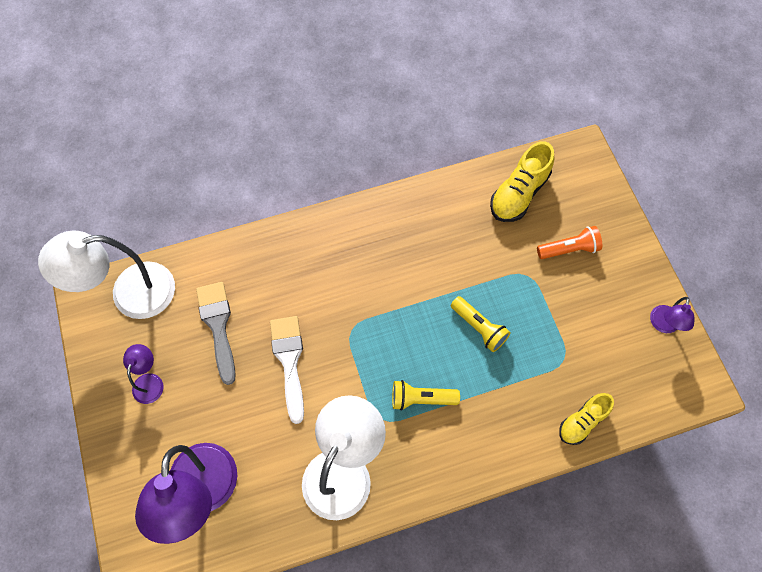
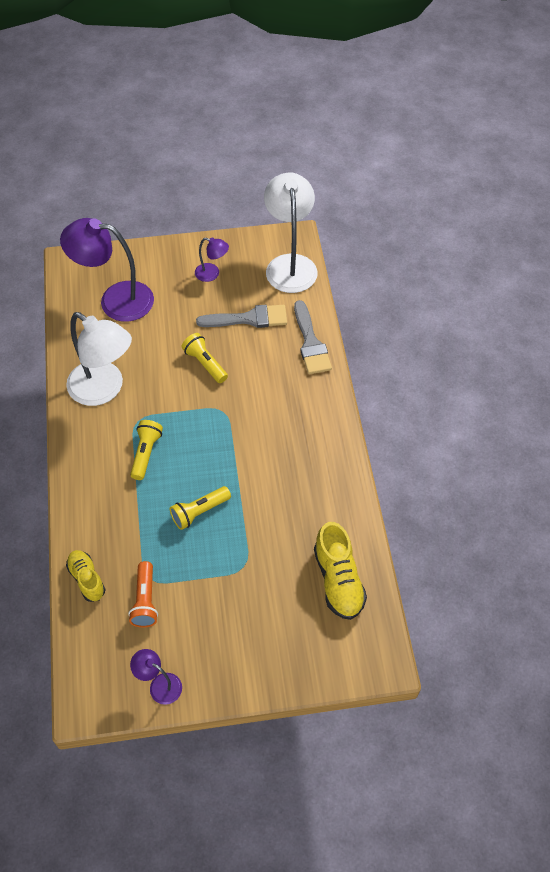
camera: 100 degrees right, 10 degrees down
white brush [270,316,304,424] -> yellow flashlight [182,333,228,383]
yellow shoe [490,141,554,222] -> yellow shoe turned 150 degrees counterclockwise [314,522,367,620]
orange flashlight [537,226,602,259] -> orange flashlight moved to [128,561,158,627]
none -> grey brush [294,300,332,374]

